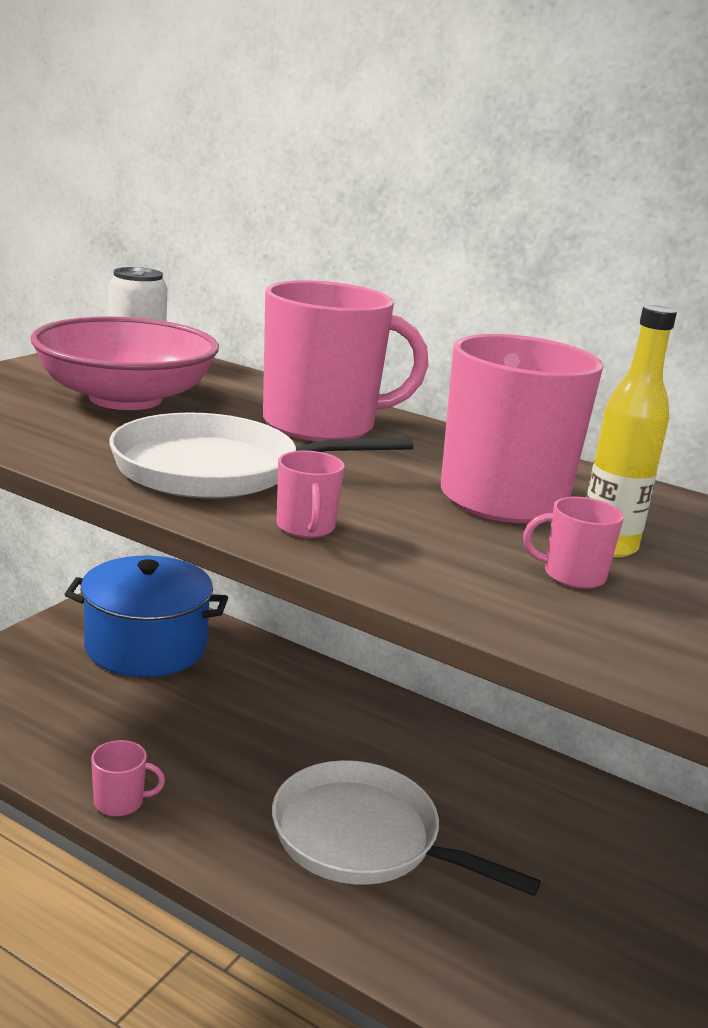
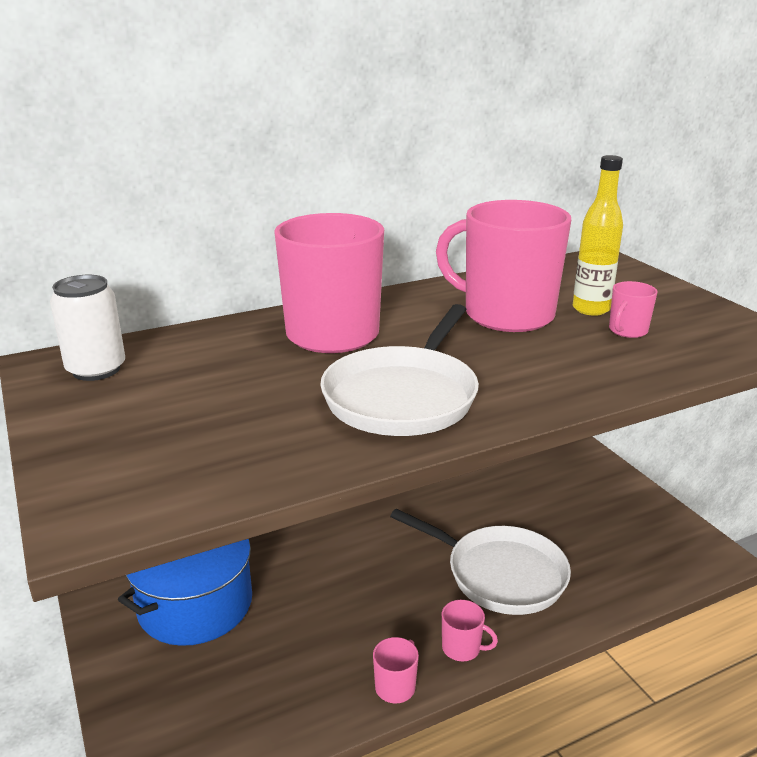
camera: 55 degrees left, 5 degrees up
pink bowl [31,316,219,410] -> none
white pan [272,760,541,896] -> white pan turned 120 degrees counterclockwise [390,509,571,615]
pink mug [277,451,345,538] -> pink mug moved to [442,600,498,661]

